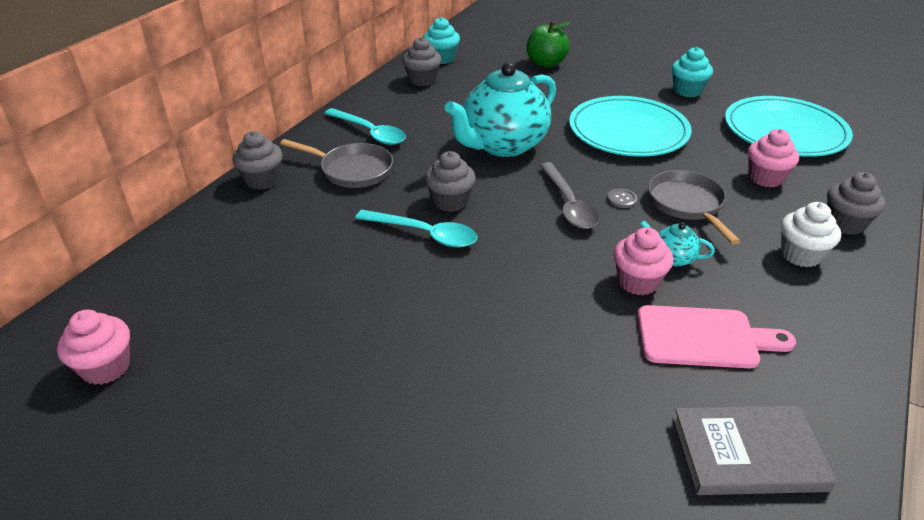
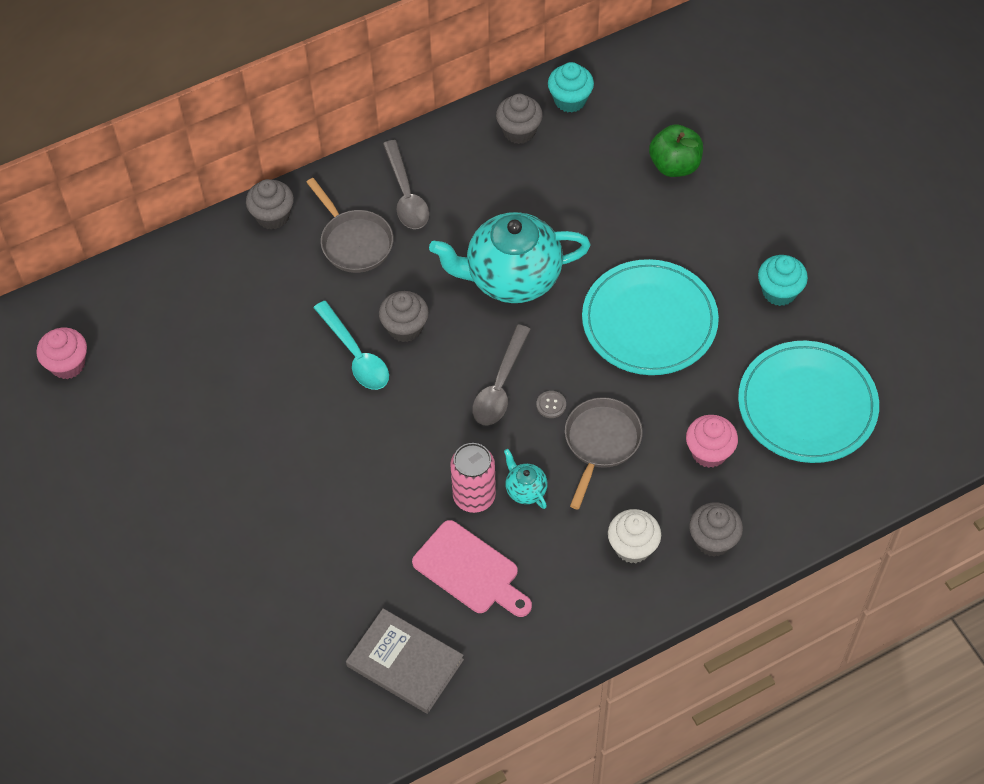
camera: 35 degrees right, 20 degrees up
turquoise spoon [324,108,406,145] -> grey spoon [383,140,429,229]
pink cupcake [613,227,674,295] -> pink can [450,443,496,513]

